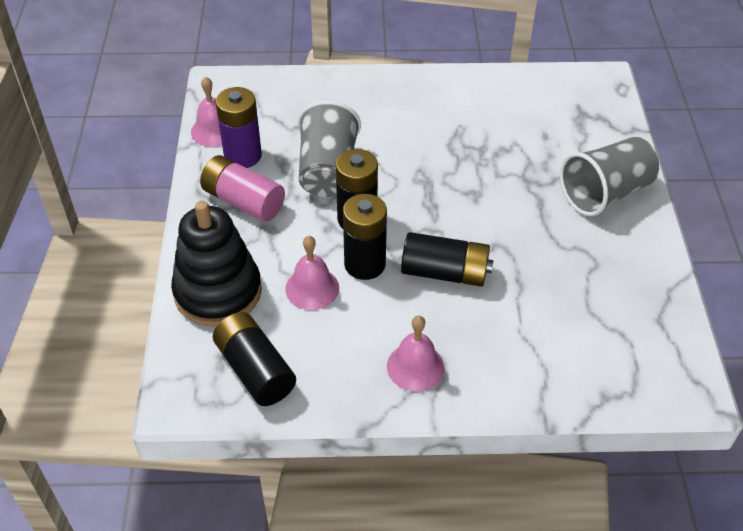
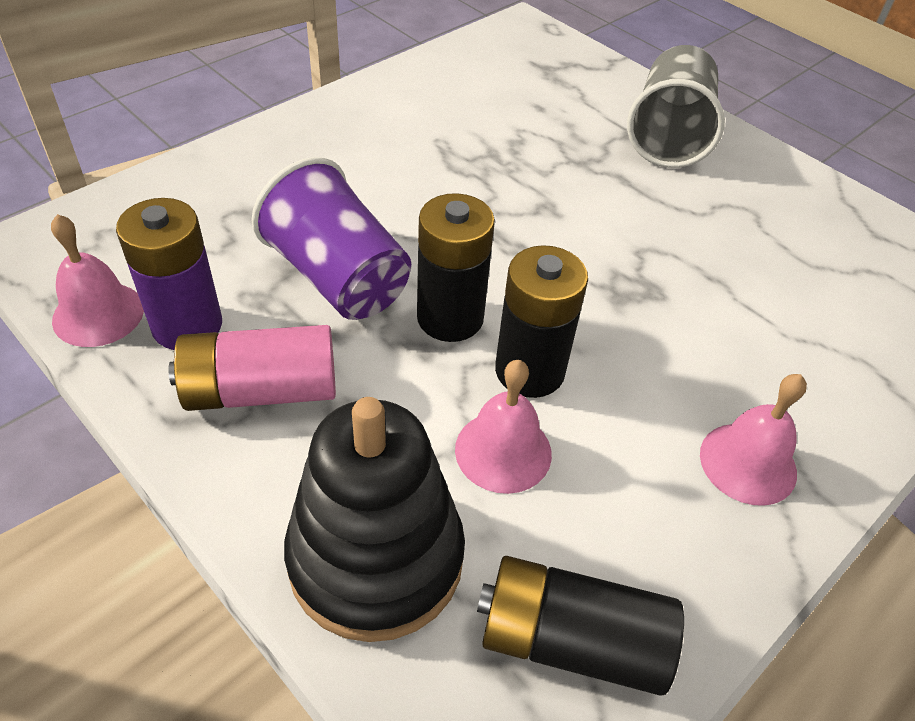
camera: 45 degrees left, 0 degrees up
grey cup [298,101,361,197] -> purple cup [251,157,411,320]
black battery [401,232,494,287] -> none

